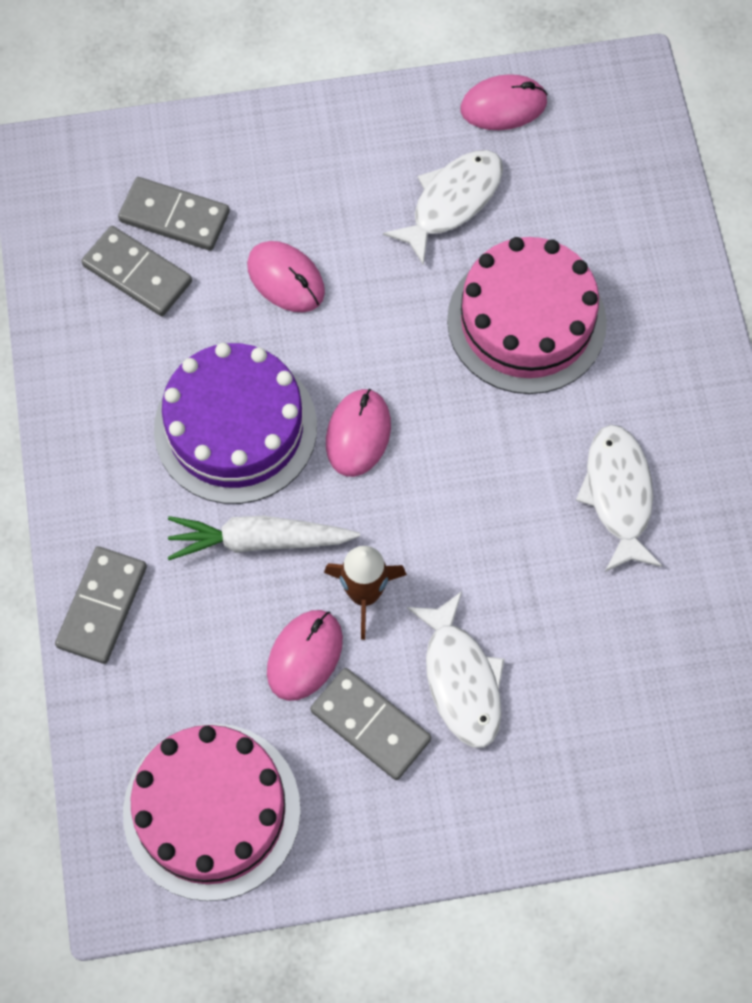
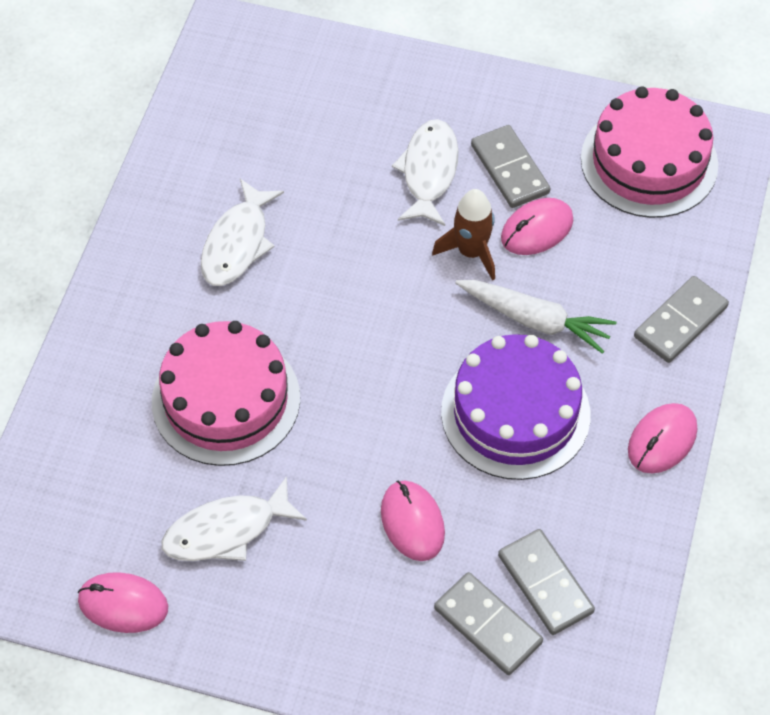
camera: 155 degrees left, 10 degrees down
pink mouse [326,389,391,477] -> pink mouse moved to [628,403,697,474]

